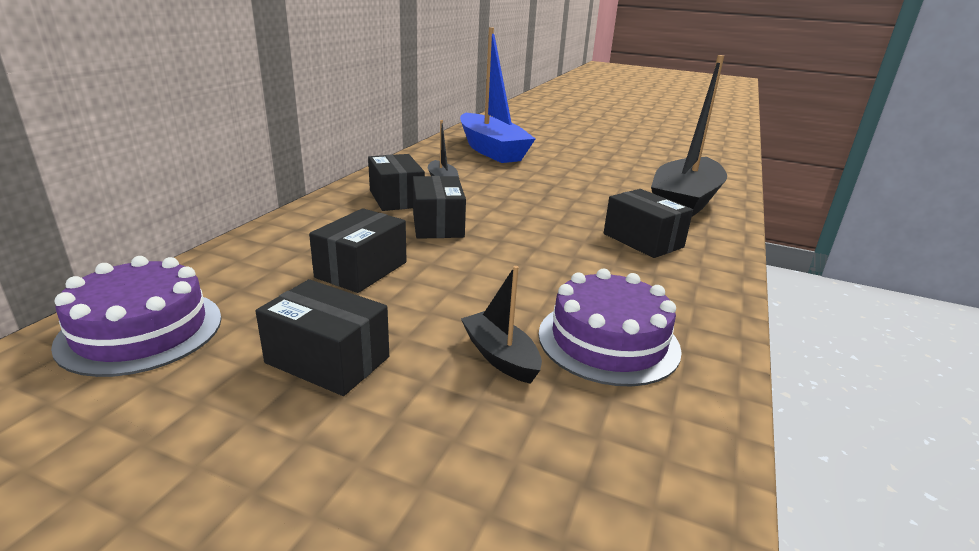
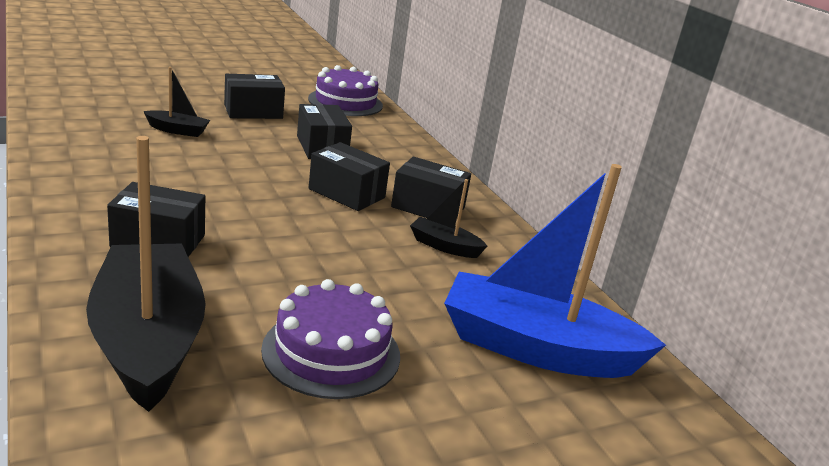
camera: 130 degrees right, 0 degrees up
purple cake [538,269,682,386] -> purple cake moved to [261,279,400,399]

